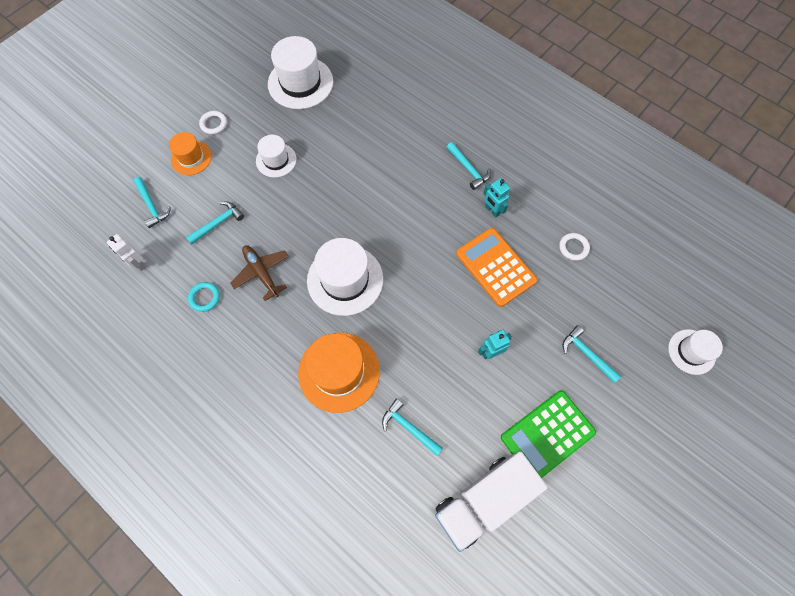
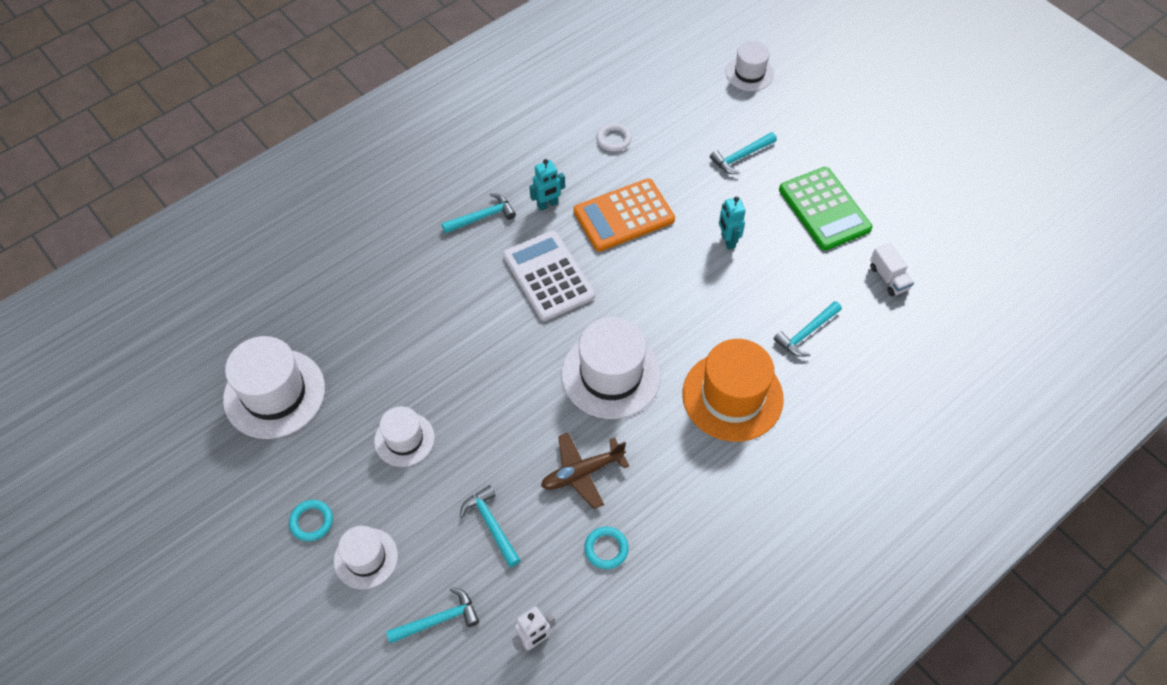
camera: 80 degrees left, 10 degrees down
orange hat [169,132,212,175] -> white hat [334,526,398,589]
white ring [199,111,227,134] -> turquoise ring [289,500,333,541]
white truck [435,451,548,552] -> white truck [870,243,914,296], size x0.45
none -> white calculator [503,231,595,321]

